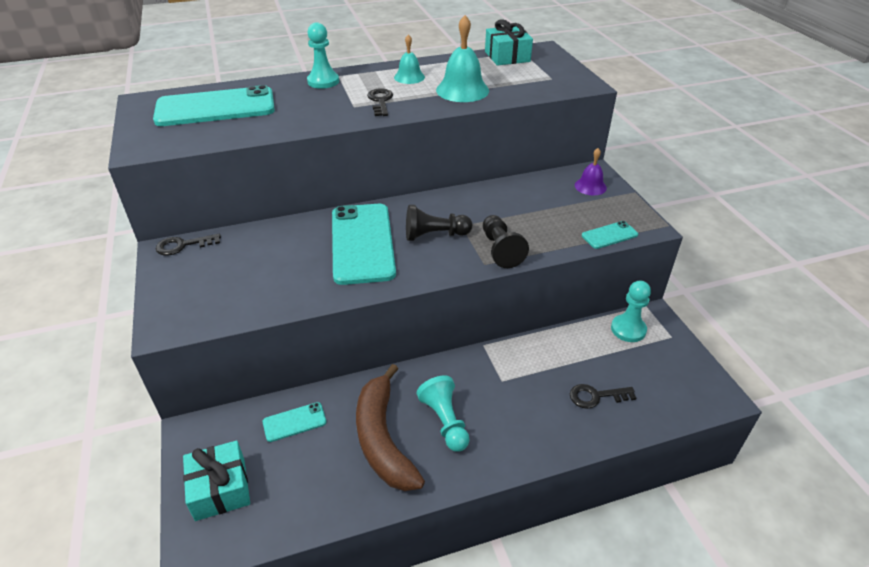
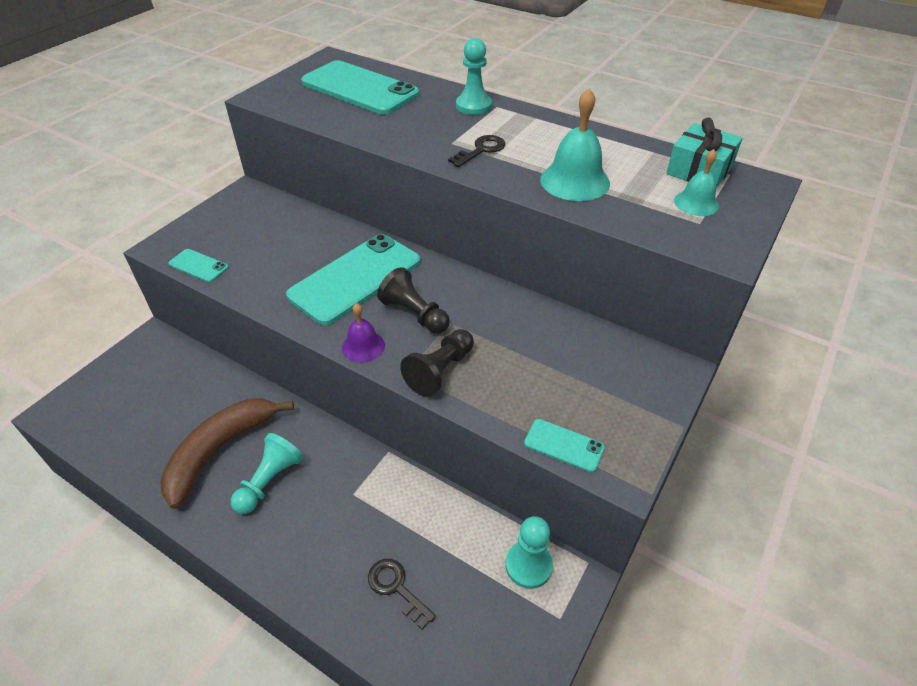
camera: 50 degrees right, 5 degrees up
black key [156,234,221,256] -> none
turquoise gift [183,440,250,521] -> none
turquoise phone [263,402,327,442] -> turquoise phone moved to [169,249,229,282]
turquoise bell [394,34,425,84] -> turquoise bell moved to [674,149,719,216]
purple bell [575,148,607,195] -> purple bell moved to [342,303,385,363]

